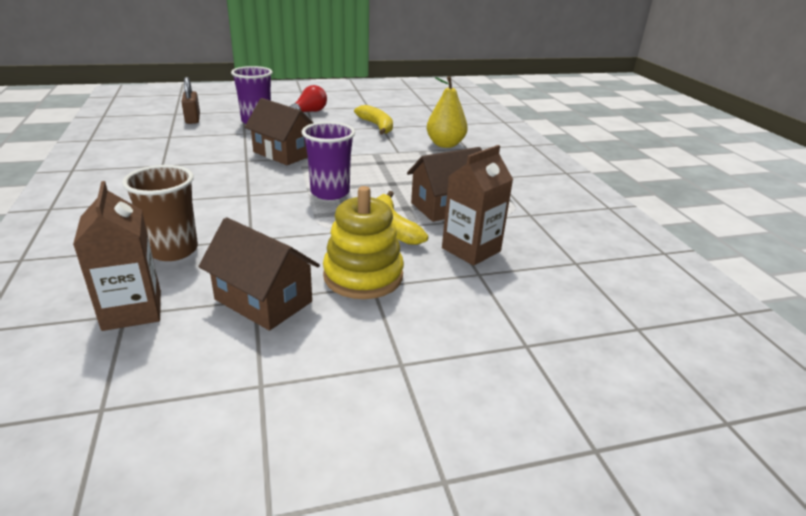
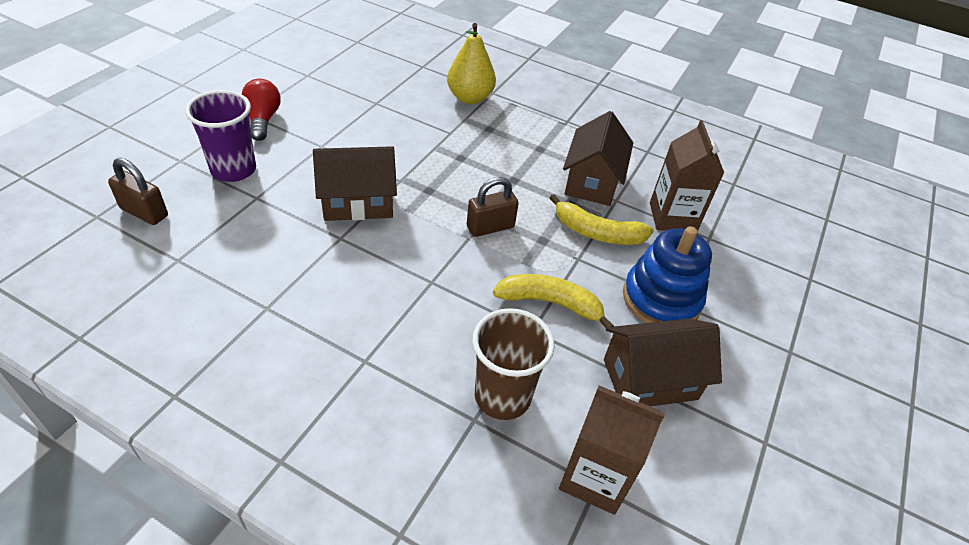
camera: 50 degrees left, 15 degrees up
purple cup [302,122,355,200] -> brown padlock [467,177,519,237]
yellow stacking toy [323,186,404,299] -> blue stacking toy [623,226,712,323]
yellow banana [354,105,393,135] -> yellow banana moved to [493,274,614,328]

